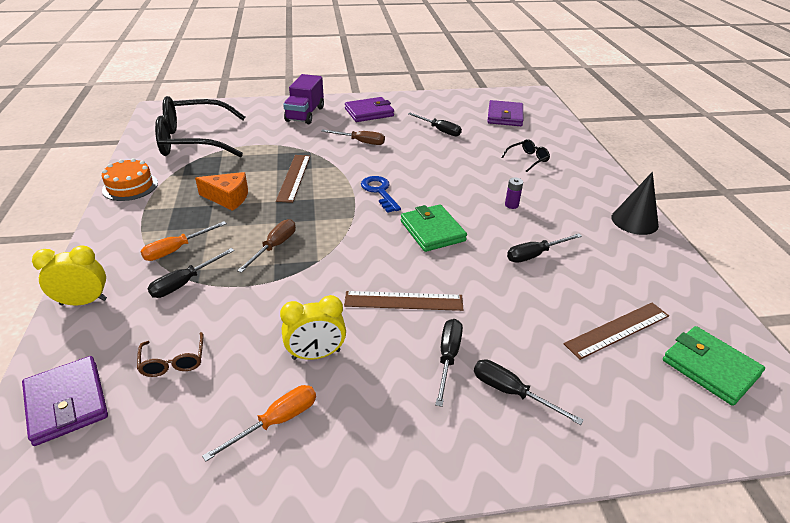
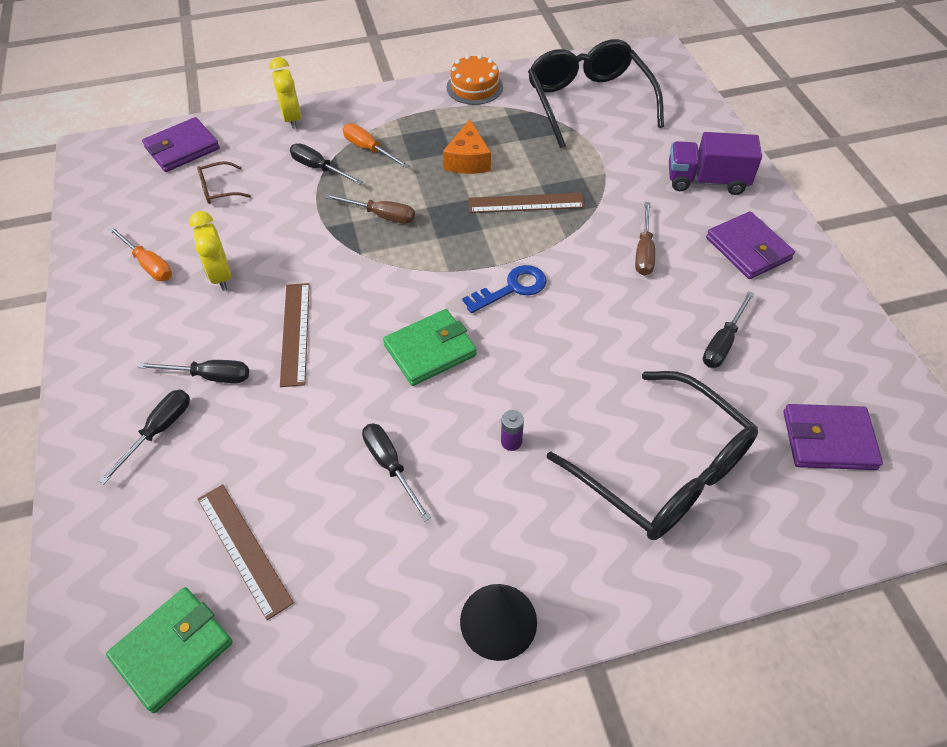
camera: 85 degrees right, 15 degrees up
black glasses [501,139,550,172] -> black glasses [547,371,758,540], size x2.48

